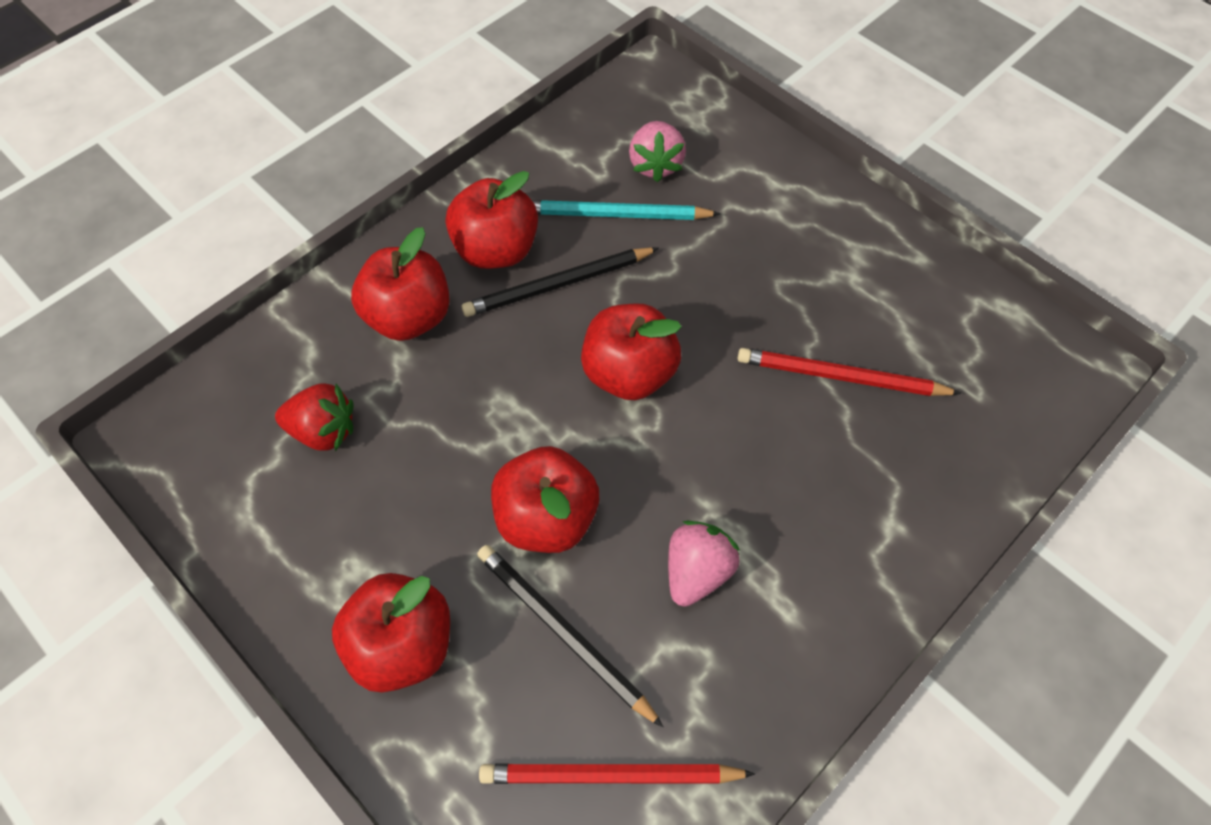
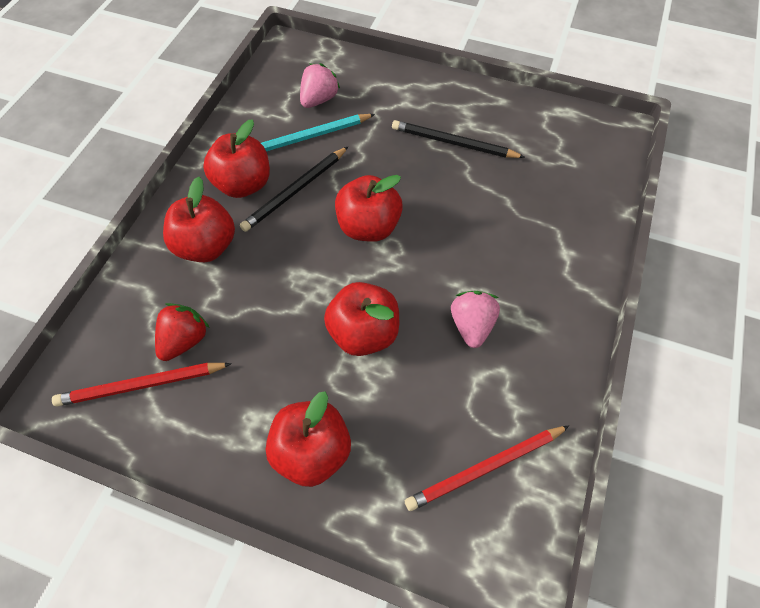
camera: 25 degrees left, 0 degrees up
red strawberry [275,383,353,451] -> red strawberry turned 45 degrees counterclockwise [155,303,209,361]
black pencil [477,545,663,727] -> black pencil moved to [392,120,525,158]
pink strawberry [629,121,686,182] -> pink strawberry turned 120 degrees counterclockwise [300,63,340,108]
red pencil [738,348,962,396] -> red pencil moved to [52,363,232,406]

